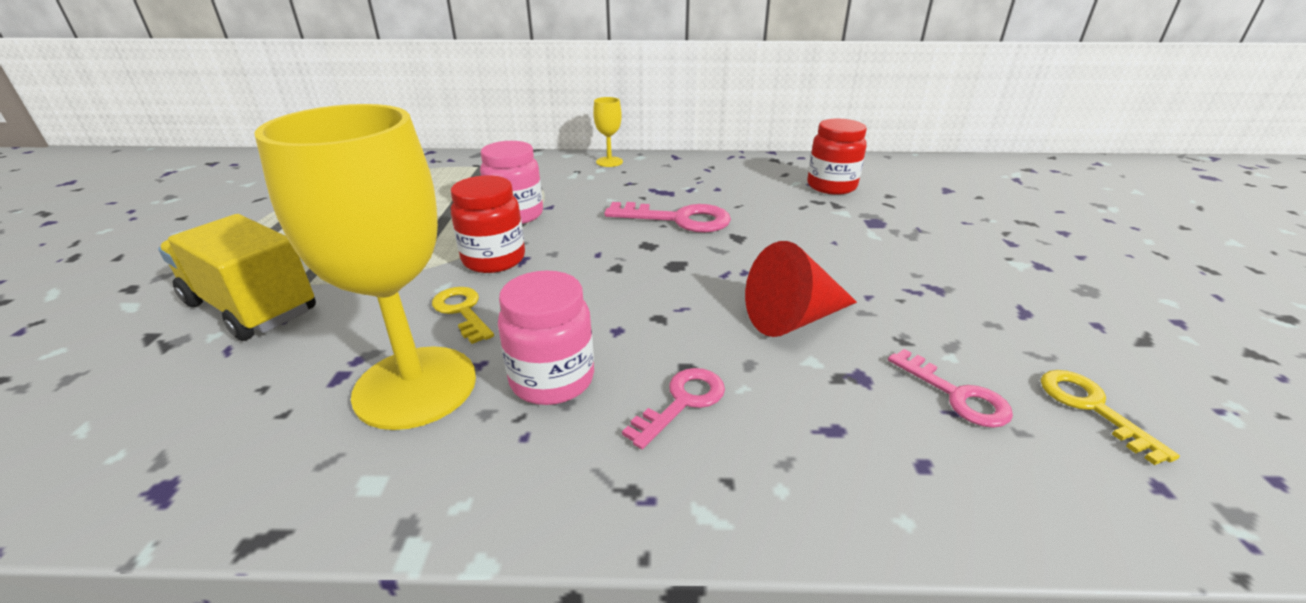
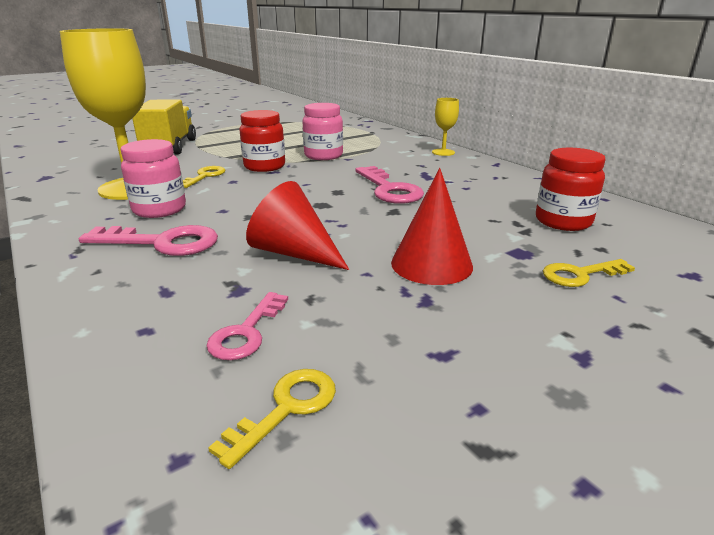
camera: 55 degrees right, 5 degrees down
pink key [622,368,725,449] -> pink key [79,225,218,256], size x1.59
none -> red cone [391,168,473,285]
none -> yellow key [543,259,635,287]

